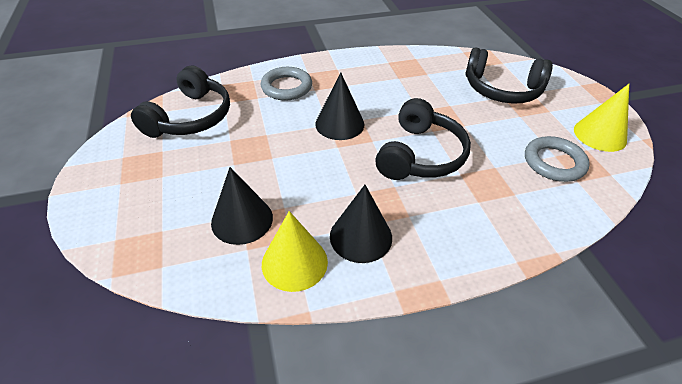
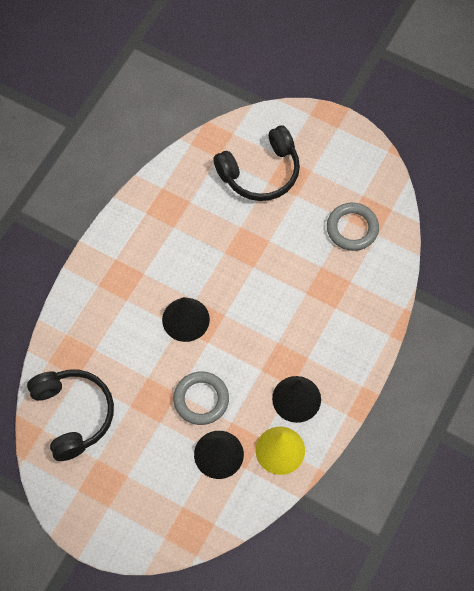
camera: 45 degrees left, 20 degrees up
grey ring [261,67,312,100] -> grey ring moved to [173,371,229,425]
black headphones [375,98,471,180] -> none
yellow cone [574,84,629,152] -> none

